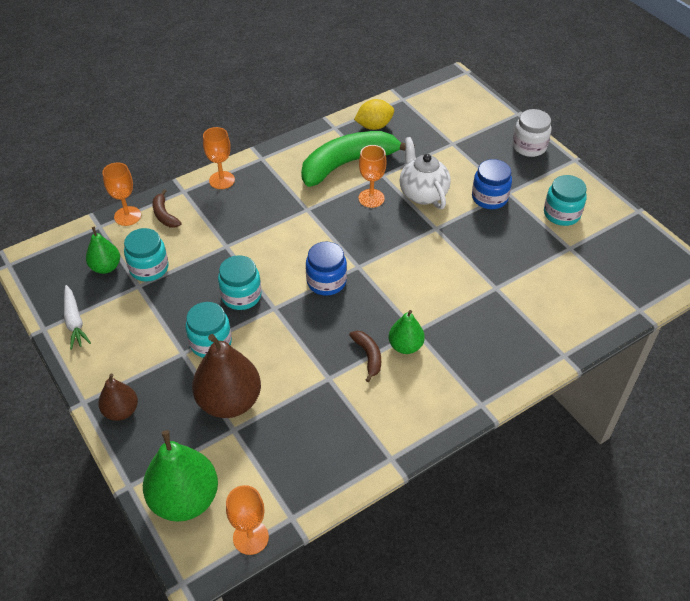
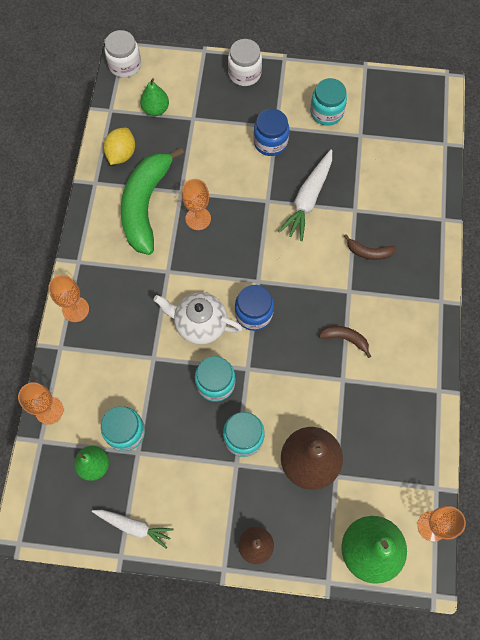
camera: 50 degrees left, 20 degrees up
brown banana [153,190,182,227] -> brown banana moved to [344,234,396,260]
green pear [389,310,425,354] -> green pear moved to [140,78,169,116]
white teapot [399,137,451,209] -> white teapot moved to [154,292,243,345]
none -> white jar [105,30,141,78]
none -> white carrot [278,149,332,241]

